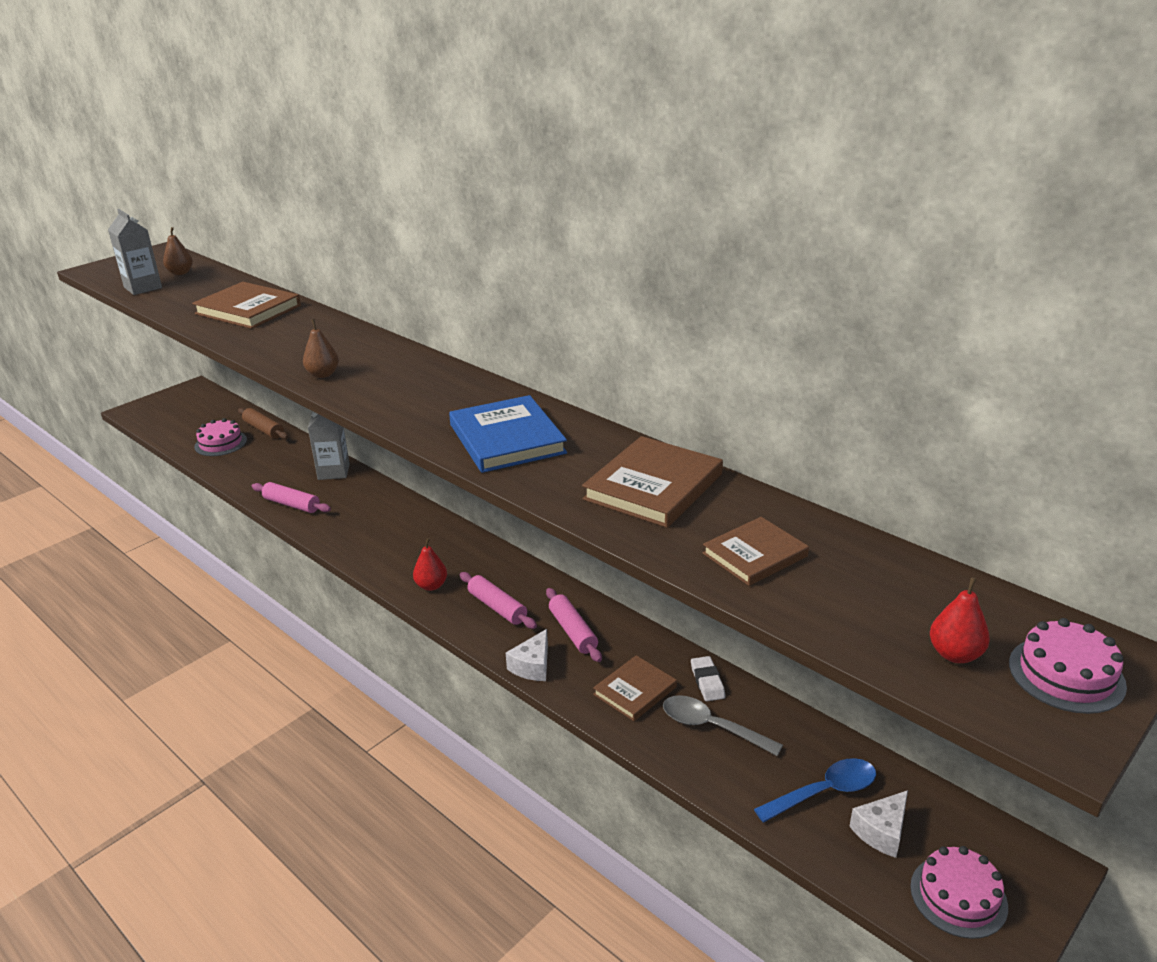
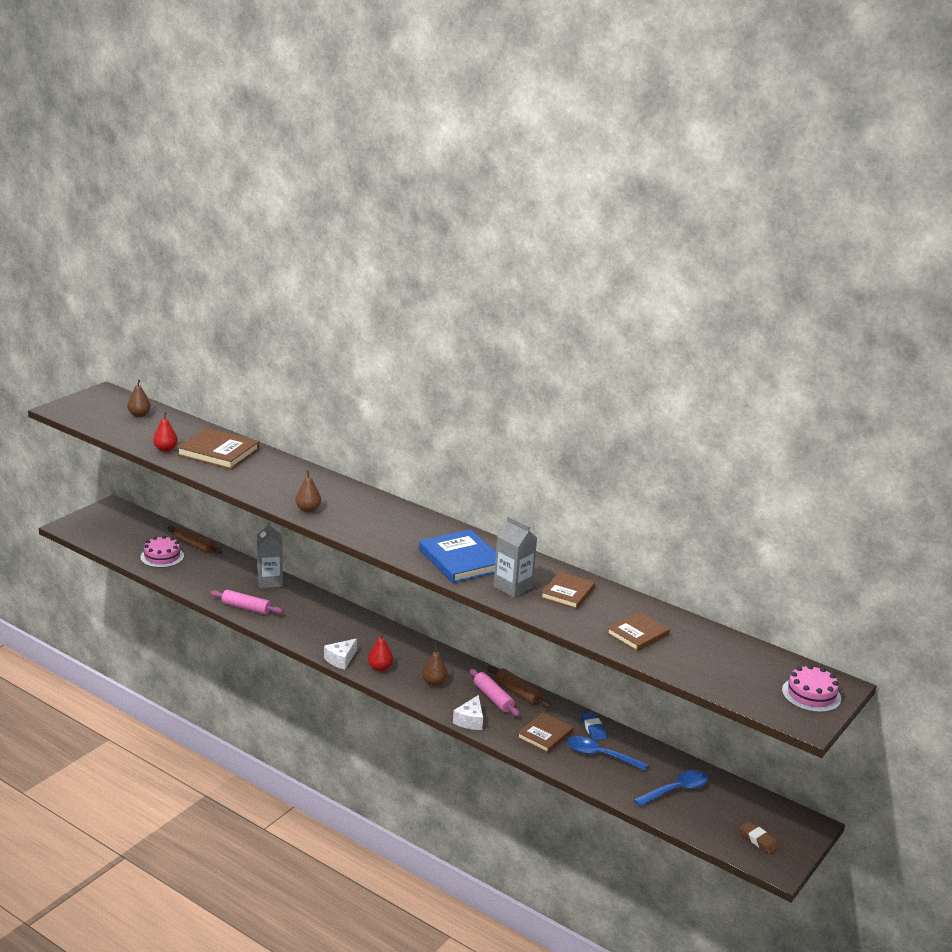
camera: 10 degrees left, 5 degrees down
grey carton [108,209,162,295] -> grey carton moved to [494,516,537,598]
pink rolling pin [460,572,537,629] -> brown pear [422,646,448,686]
brown book [582,436,723,528] -> brown book [541,572,595,609], size x0.63
grey spoon [663,695,783,756] -> blue spoon [567,736,648,771]
white eraser [691,656,725,701] -> blue eraser [581,712,607,741]
white cheese [849,790,908,858] -> white cheese moved to [324,638,357,669]
pink cake [910,846,1008,939] -> brown eraser [739,821,779,854]
red pear [930,577,990,663] -> red pear moved to [153,412,178,452]
none -> brown rolling pin [487,666,552,708]

